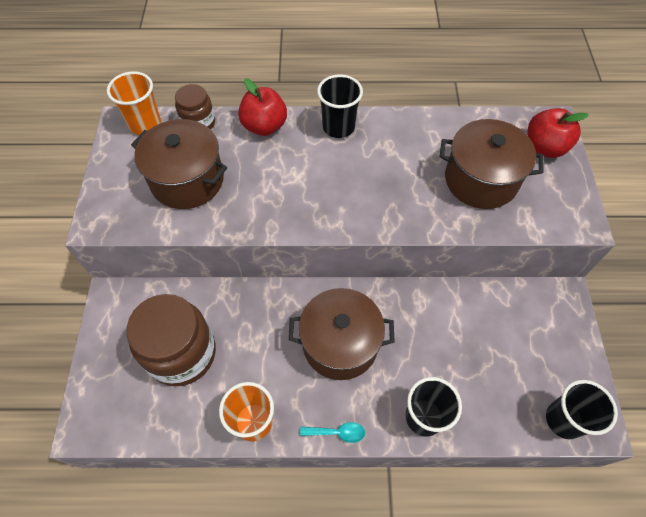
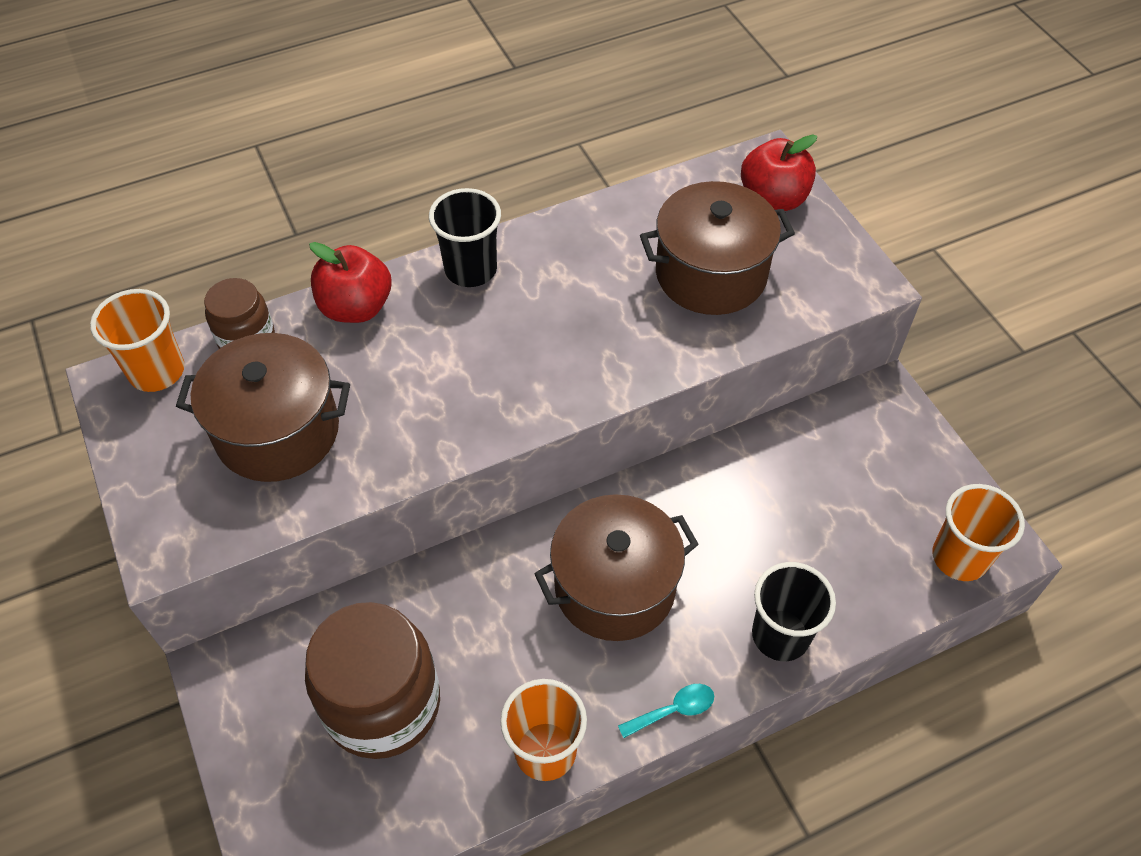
camera: 25 degrees left, 5 degrees down
black cup [546,380,618,439] -> orange cup [932,484,1025,581]

